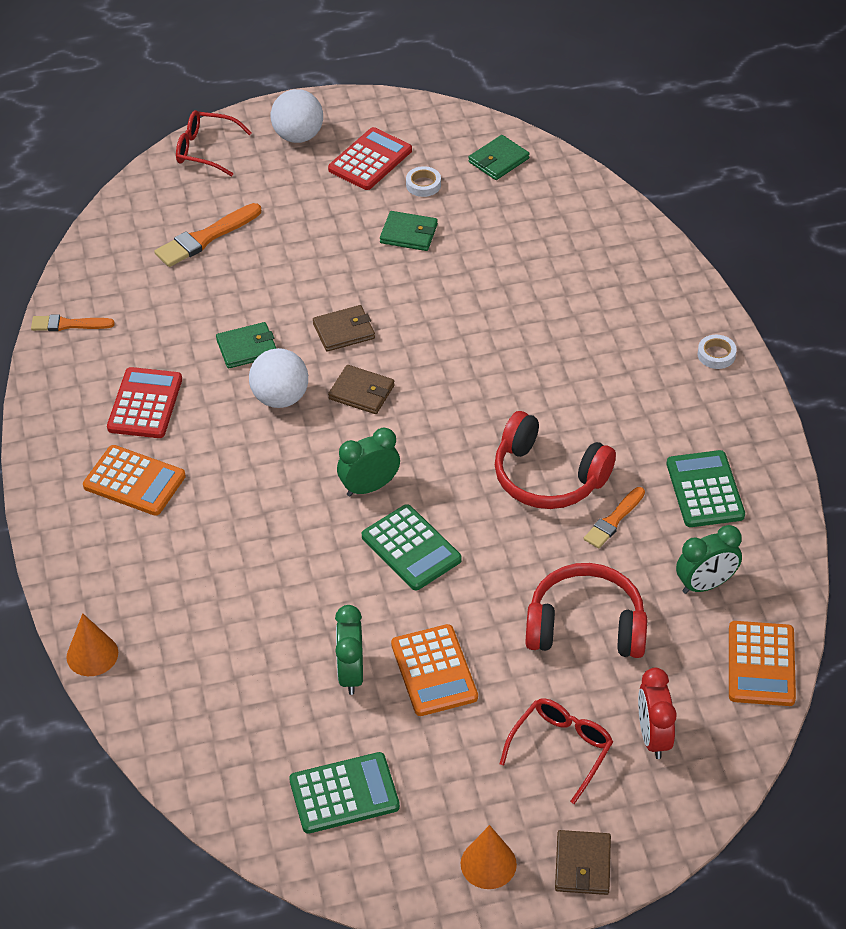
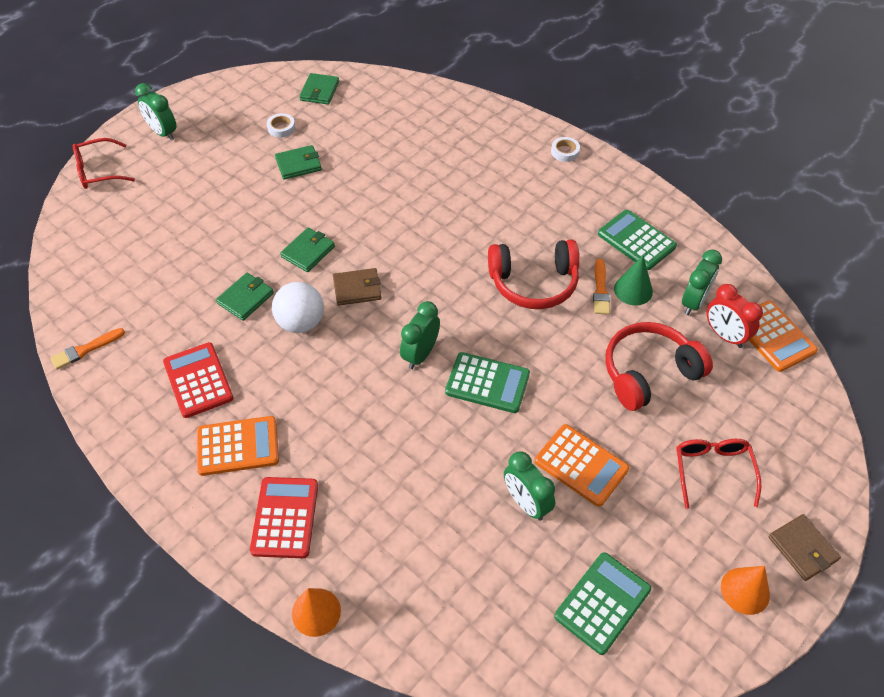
camera: 35 degrees left, 5 degrees up
orange brush [154,203,261,267] -> none
white ball [271,89,323,143] -> green clock [135,83,177,141]
brown wallet [313,305,375,352] -> green wallet [280,228,335,272]
red calculator [328,127,412,190] -> red calculator moved to [250,477,318,558]
red clock [638,668,677,759] -> red clock moved to [707,284,763,348]
none -> green cone [614,256,653,305]

